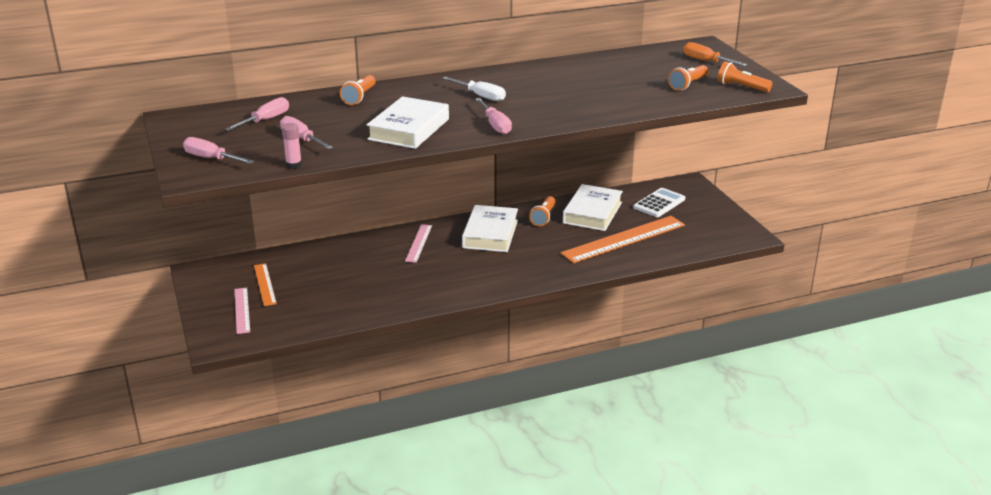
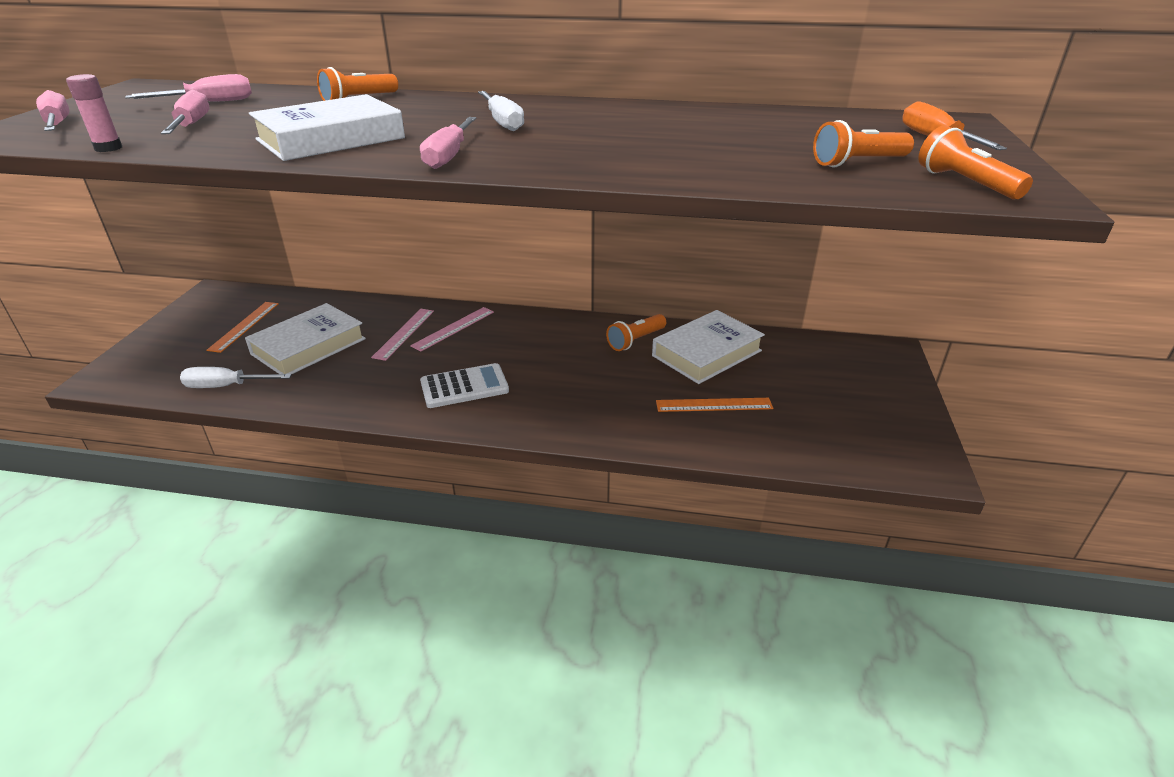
camera: 30 degrees right, 5 degrees up
pink ruler [234,287,250,334] -> pink ruler moved to [371,309,434,361]
white book [462,205,518,252] -> white book moved to [245,303,366,374]
orange ruler [561,216,685,263] -> orange ruler [656,398,773,412], size x0.52
white calculator [633,188,685,217] -> white calculator moved to [420,363,509,408]
none -> white screwdriver [180,367,292,388]

